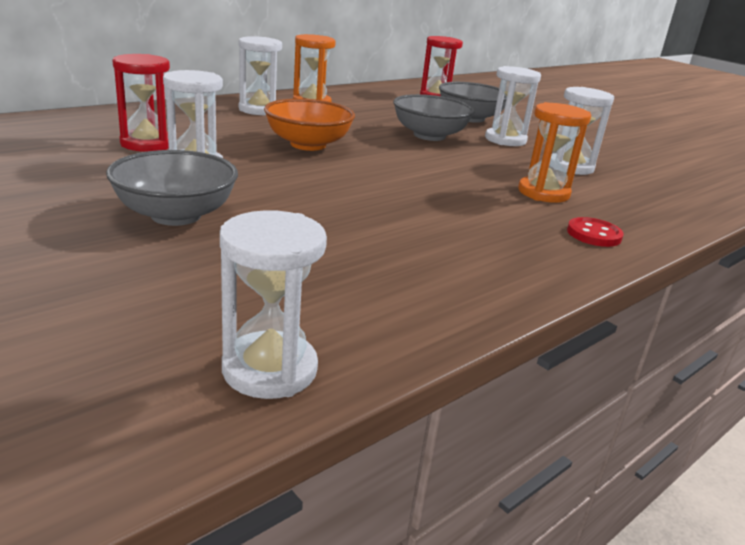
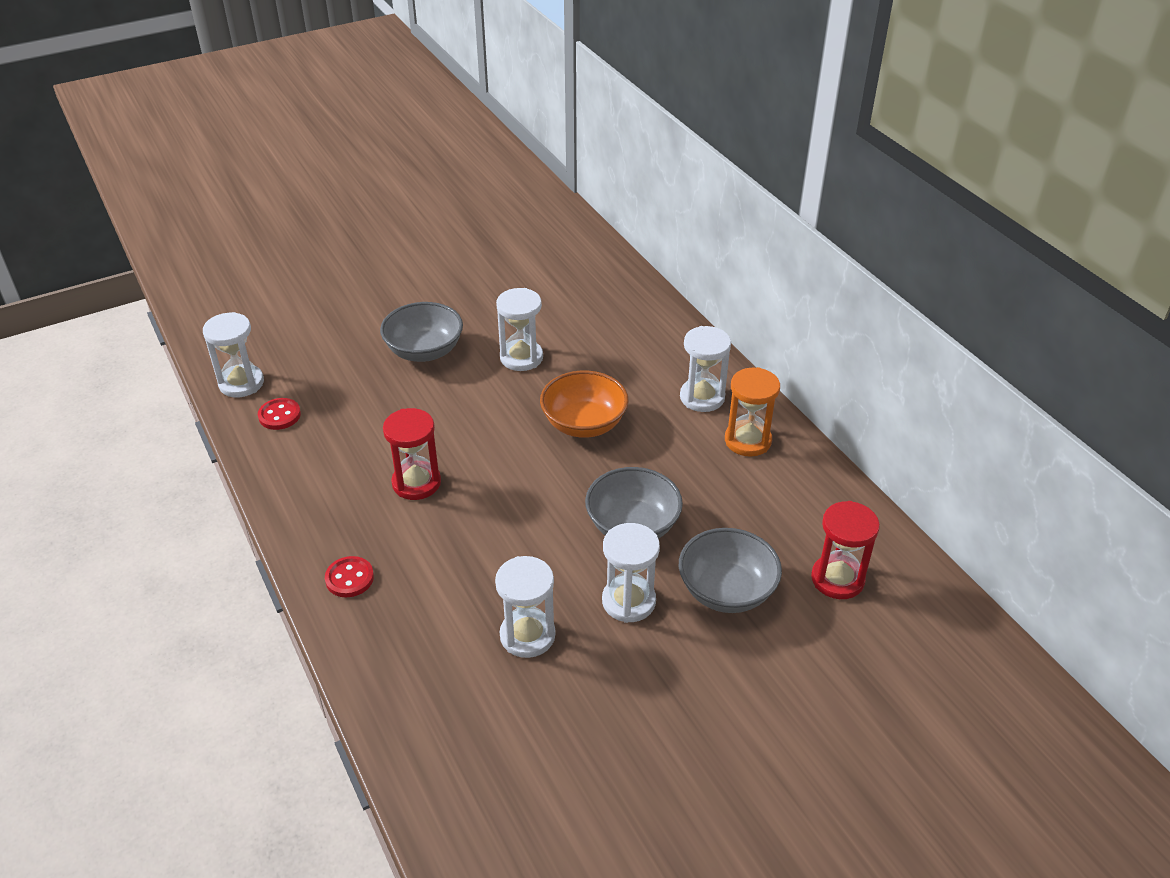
camera: 105 degrees right, 15 degrees up
red hourglass [112,54,170,152] -> red hourglass moved to [383,408,441,500]
orange hourglass [518,102,591,203] -> none
none -> red button [258,398,301,430]

